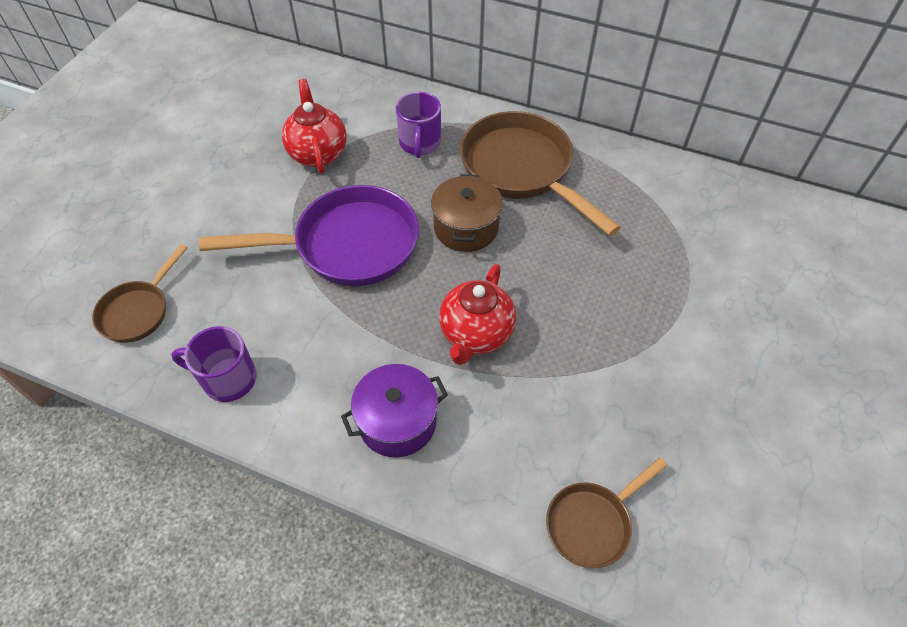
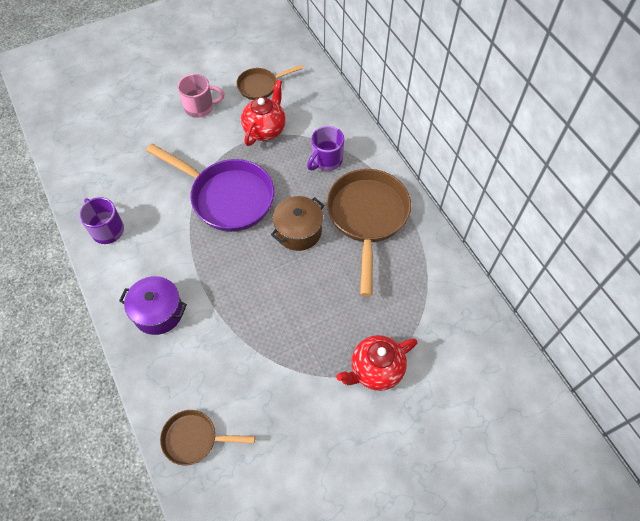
camera: 40 degrees right, 5 degrees up
brown pan [92,244,187,343] -> brown pan moved to [236,65,303,100]
red teapot [439,264,516,365] -> red teapot moved to [336,335,417,391]
none -> pink mug [178,74,225,118]

